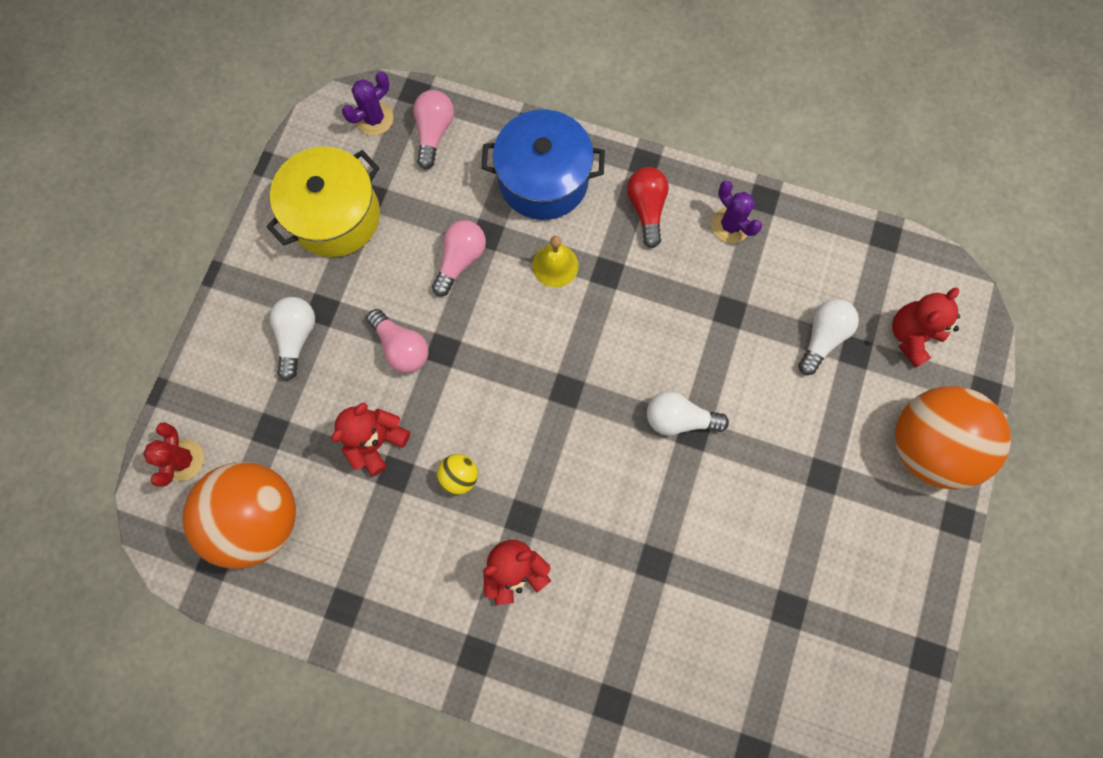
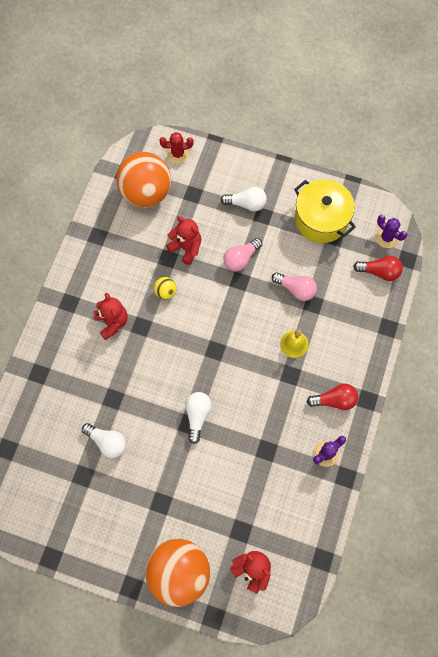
camera: 90 degrees right, 5 degrees down
pink light bulb [413,90,454,169] -> red light bulb [353,256,403,281]
blue pot [481,109,605,220] -> none
white light bulb [798,299,859,375] -> white light bulb moved to [82,423,126,458]

